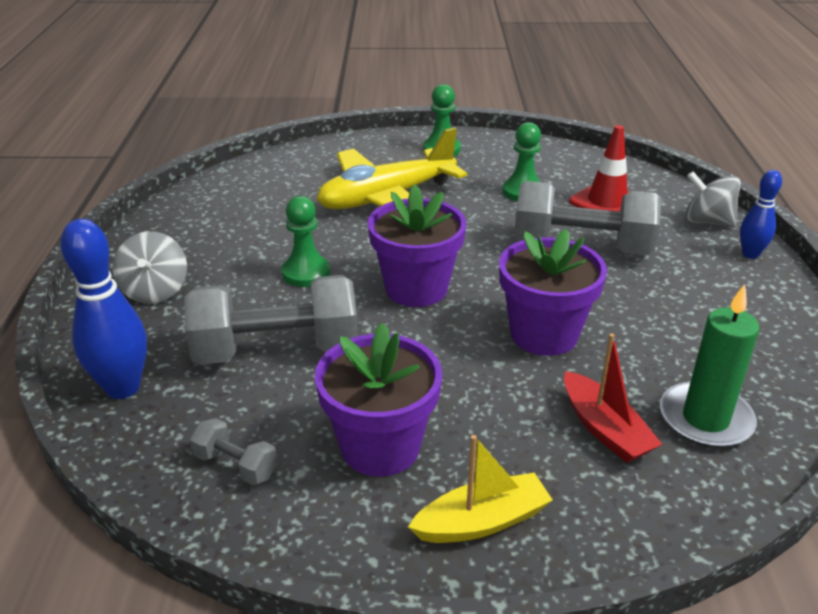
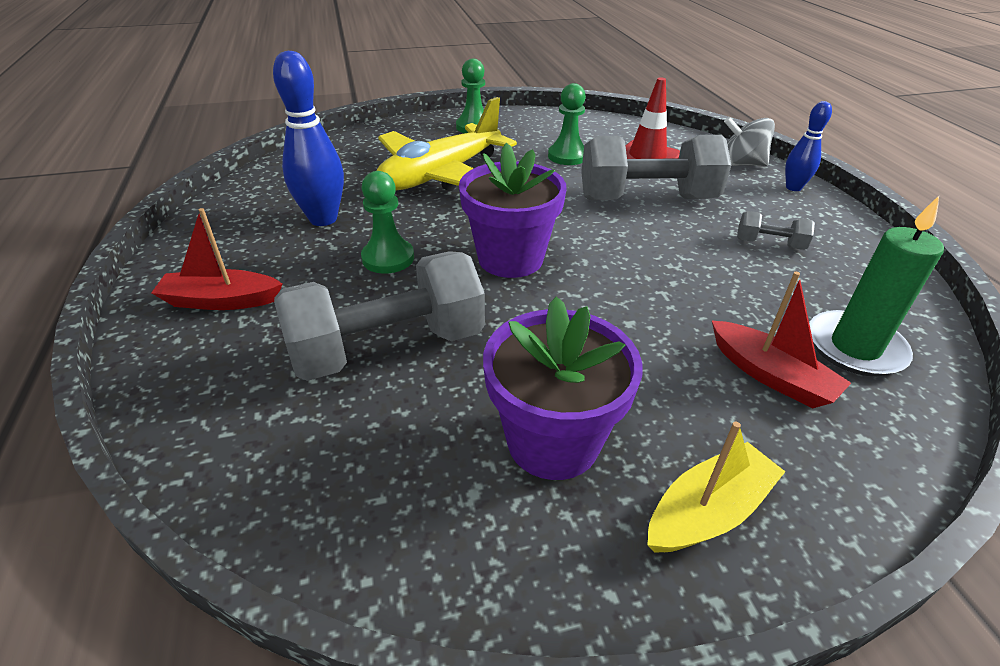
camera: 15 degrees left, 5 degrees up
blue bowling pin [61,219,147,399] -> blue bowling pin moved to [273,51,344,226]
grey spinning top [113,231,187,304] -> red boat [151,208,282,310]
grey dumbbell [190,418,278,485] -> grey dumbbell moved to [737,211,815,250]
purple flower pot [499,229,607,356] -> none

